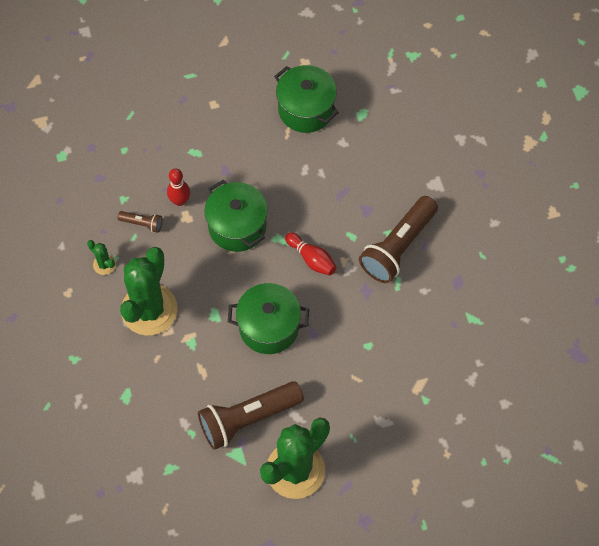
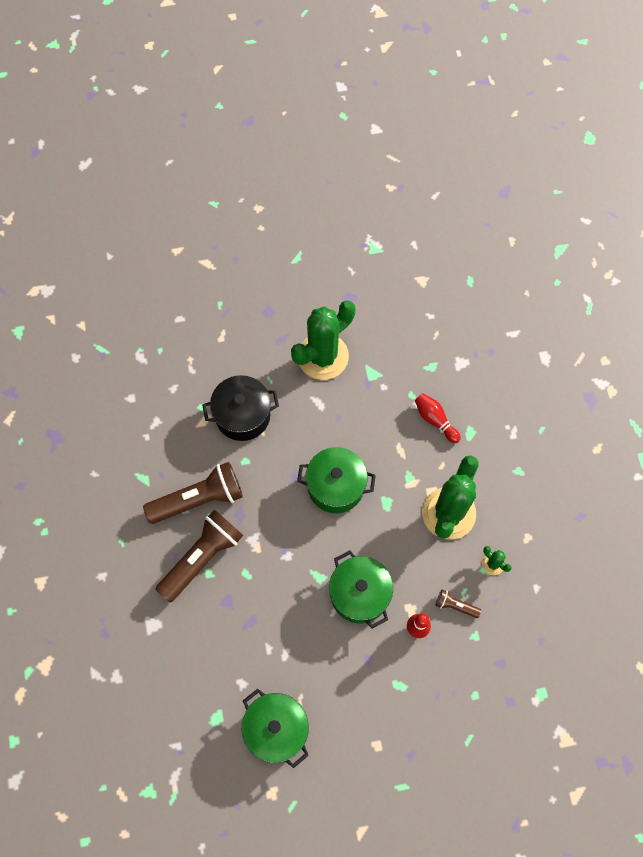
camera: 175 degrees left, 5 degrees up
brown flashlight [198,381,304,450] -> brown flashlight moved to [143,462,243,524]
red bowling pin [285,232,337,276] -> red bowling pin moved to [415,393,461,443]
none -> black pot [202,375,279,441]

